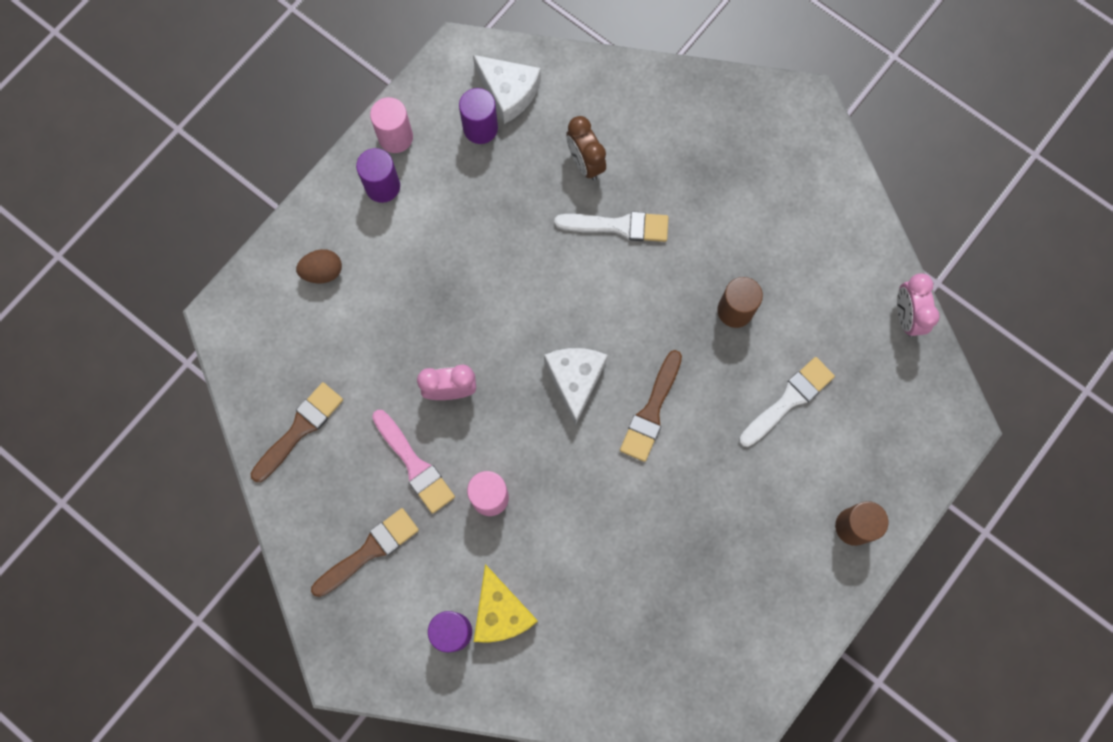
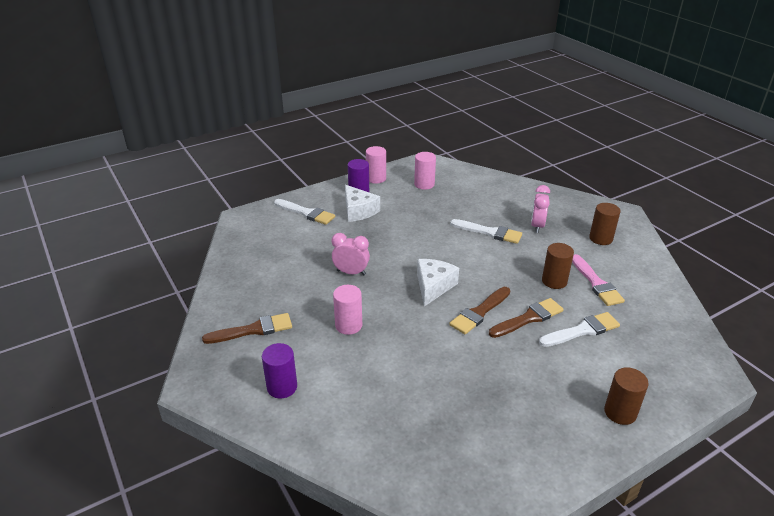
camera: 20 degrees right, 40 degrees down
brown brush [251,382,343,482] -> brown brush moved to [489,298,564,338]
brown egg [296,249,342,283] -> white brush [274,199,335,225]
pink brush [372,410,455,514] -> pink brush moved to [572,254,625,306]
purple cylinder [459,88,498,144] -> pink cylinder [414,152,436,190]
white cheese [473,55,541,124] -> white cheese moved to [345,185,380,222]
yellow cheese [474,564,538,643] -> none
brown clock [566,116,606,180] -> none
pink clock [897,273,940,337] -> pink clock moved to [531,185,550,233]
none -> brown cylinder [589,203,621,245]

